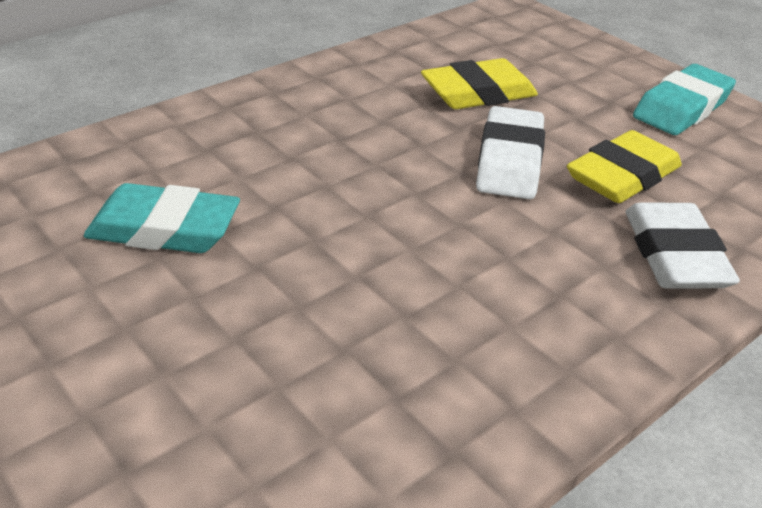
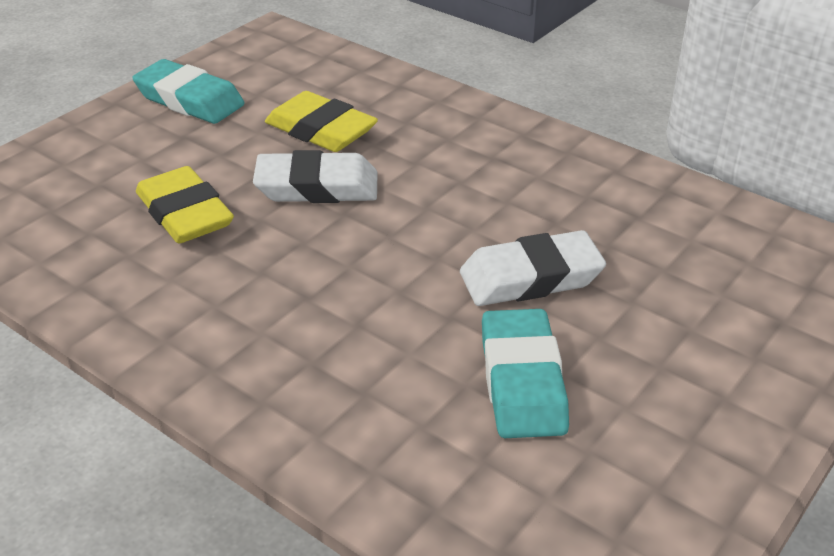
camera: 100 degrees left, 0 degrees up
white eraser [625,203,740,288] -> white eraser moved to [460,230,606,306]

